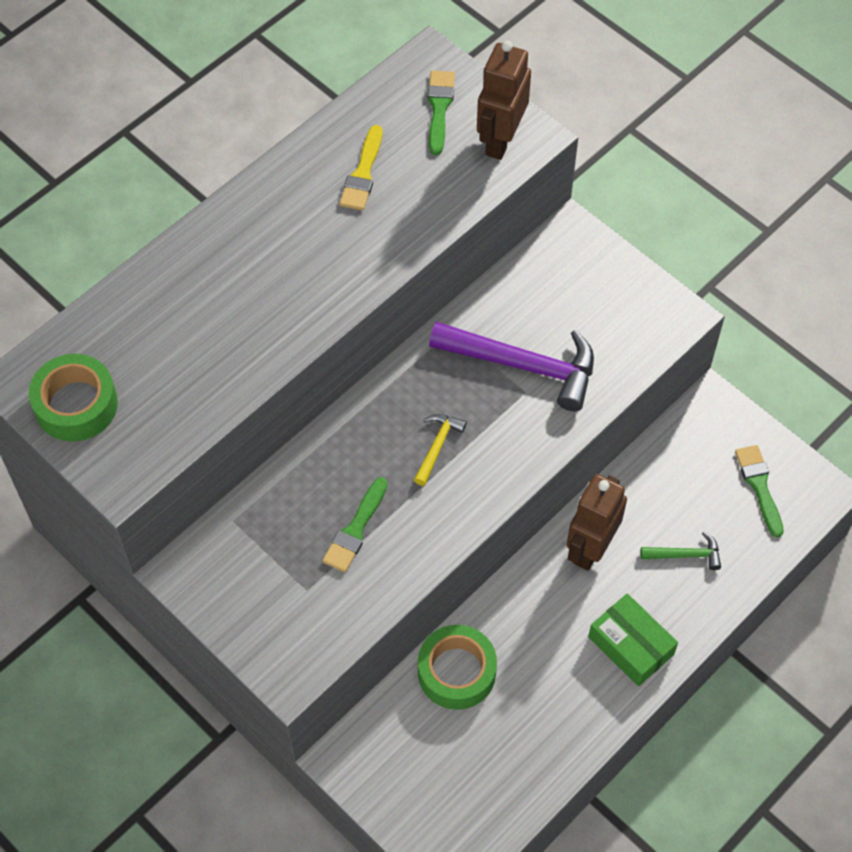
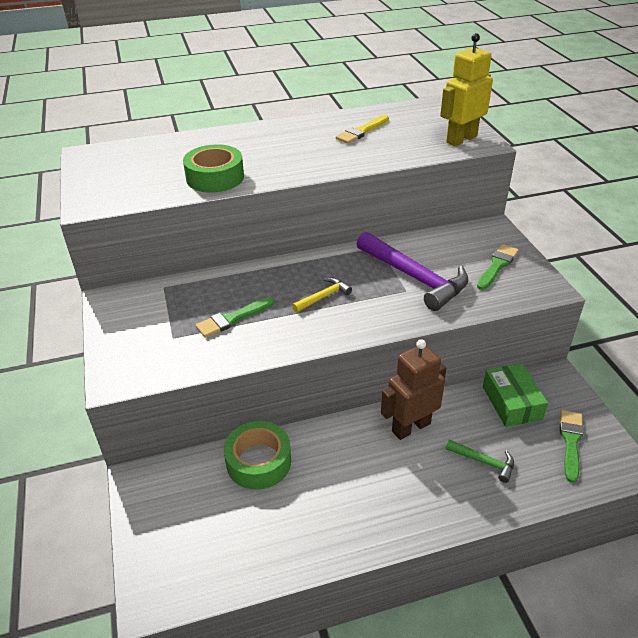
camera: 30 degrees right, 20 degrees down
green tape [29,354,118,441] -> green tape moved to [183,144,244,193]
green brush [428,71,455,155] -> green brush moved to [477,244,519,290]
brown robot [477,40,531,160] -> yellow robot [440,33,493,146]
green box [588,593,678,686] -> green box moved to [483,363,548,427]

